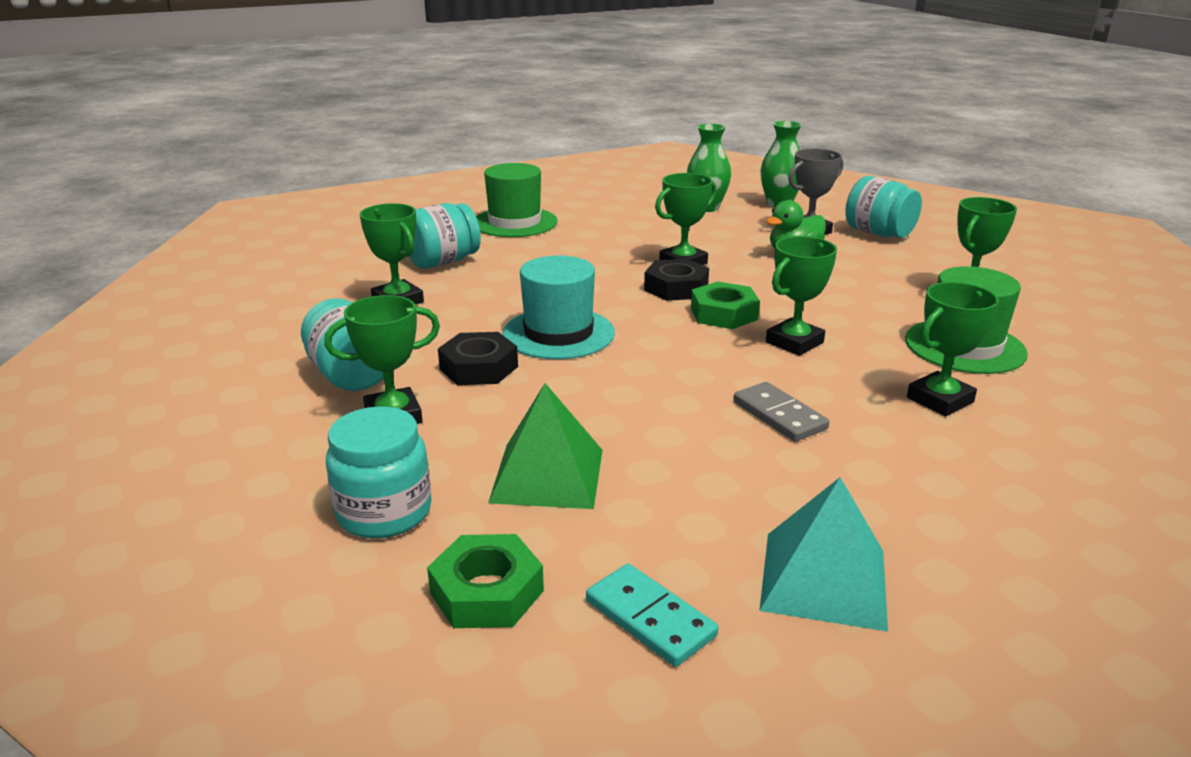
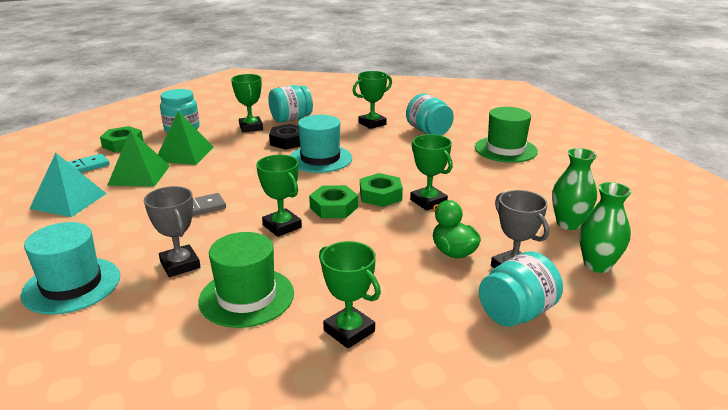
camera: 95 degrees right, 0 degrees up
black nut [644,259,709,301] -> green nut [360,173,403,207]
green trophy [907,282,999,416] -> grey trophy [144,186,200,277]
none -> turquoise hat [21,222,120,315]
none -> green pyramid [107,130,170,187]

